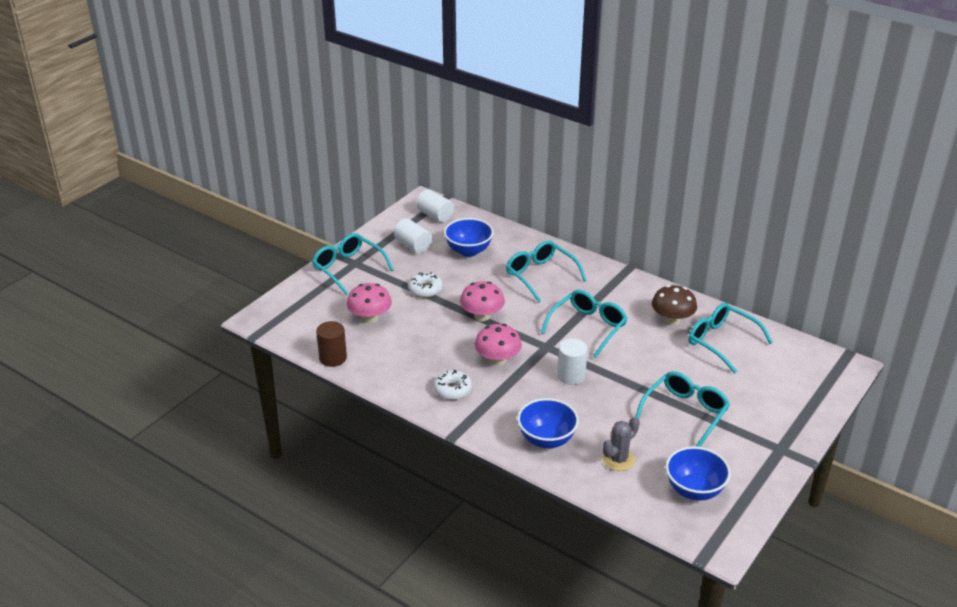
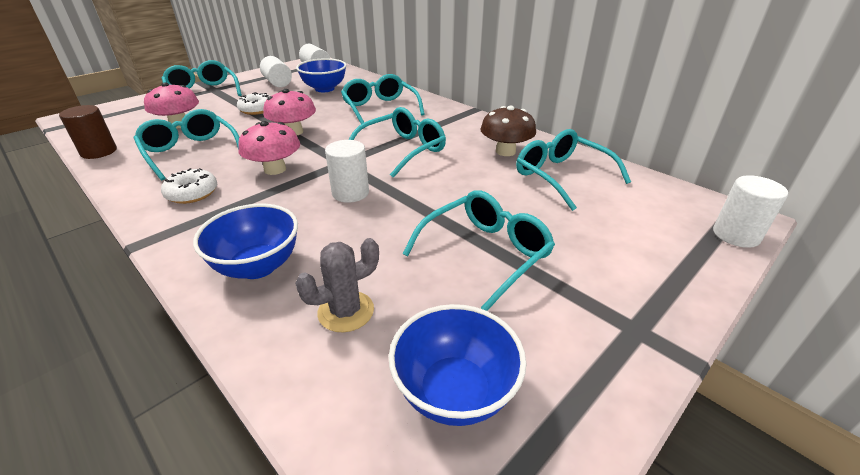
camera: 10 degrees right, 0 degrees up
none -> turquoise glasses [134,109,242,181]
none -> white cylinder [713,175,788,248]

